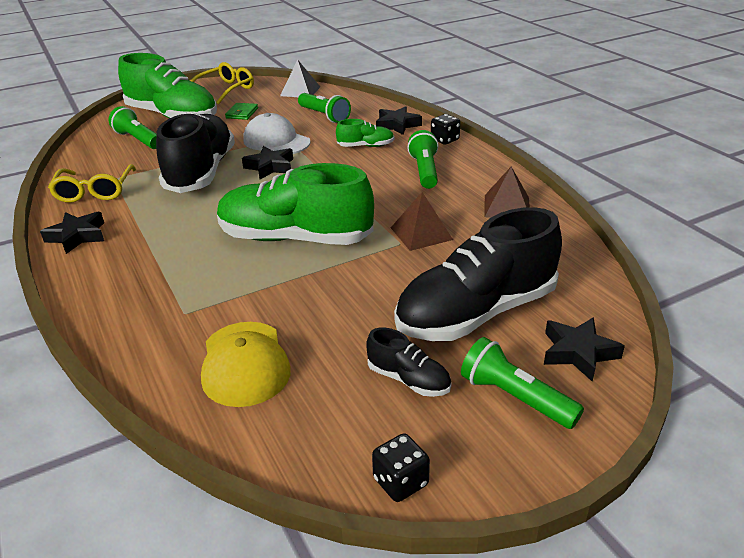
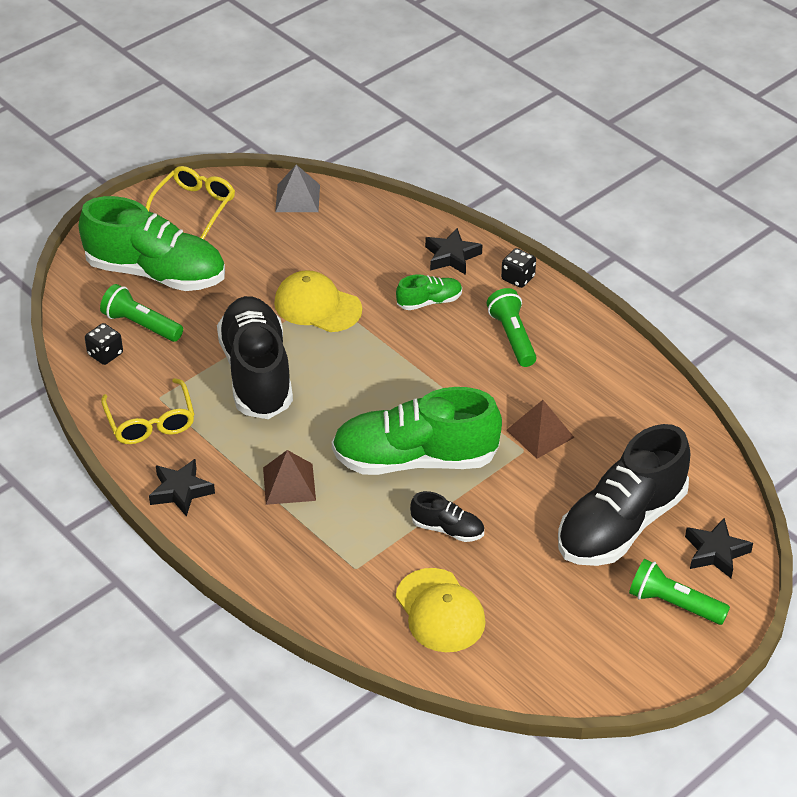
camera: 15 degrees left, 10 degrees up
green wallet [225,103,258,120] -> none
black star [242,146,293,179] -> none
white cap [243,113,311,154] -> yellow cap [274,270,362,332]
green flashlight [298,93,351,123] -> none
black shoe [366,328,451,397] -> black shoe moved to [410,491,484,542]
black dice [372,433,430,502] -> black dice moved to [85,323,123,365]
brown pyramid [484,167,530,218] -> brown pyramid moved to [263,450,316,505]

